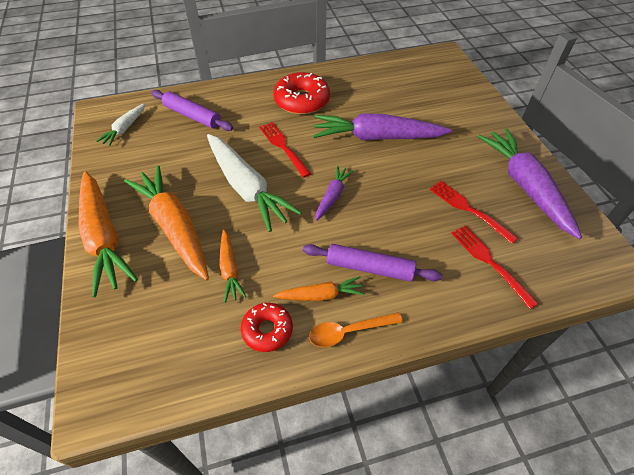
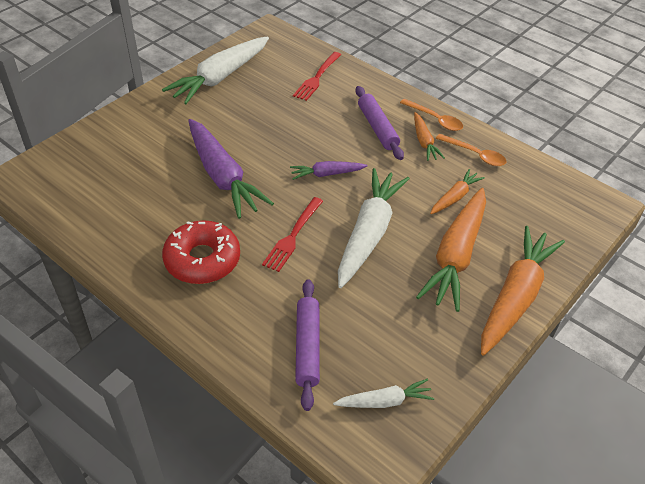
camera: 125 degrees left, 5 degrees down
red donut [241,303,293,352] -> orange spoon [436,134,506,166]
orange carrot [273,276,365,301] -> orange carrot turned 150 degrees counterclockwise [414,112,445,161]
red fork [430,181,518,244] -> none
purple carrot [478,128,582,239] -> white carrot [162,36,269,104]

